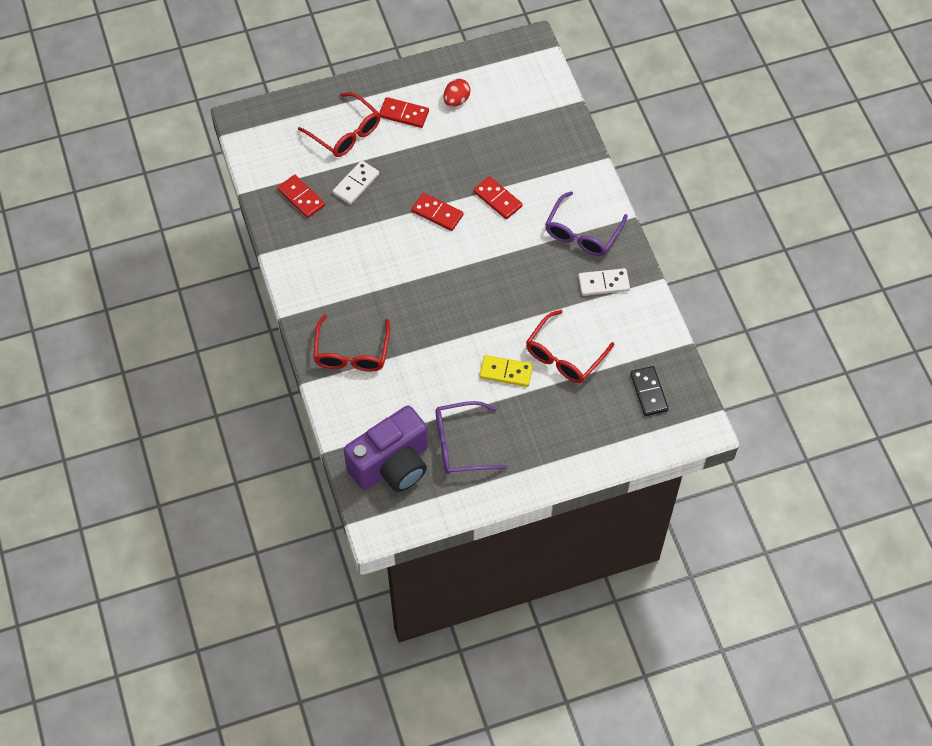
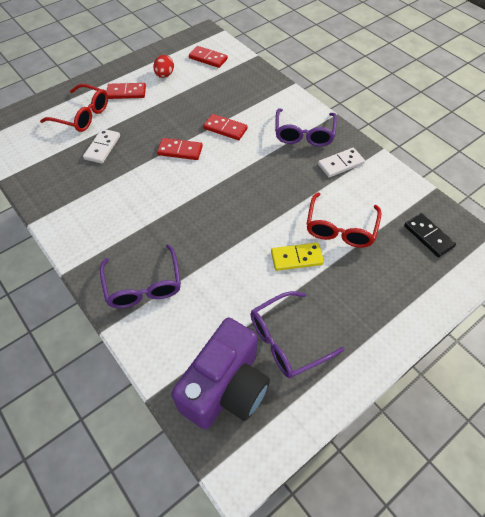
camera: 20 degrees left, 5 degrees down
red domino [277,175,325,218] -> red domino moved to [189,46,228,68]
red glasses [313,315,390,372] -> purple glasses [100,244,181,308]

